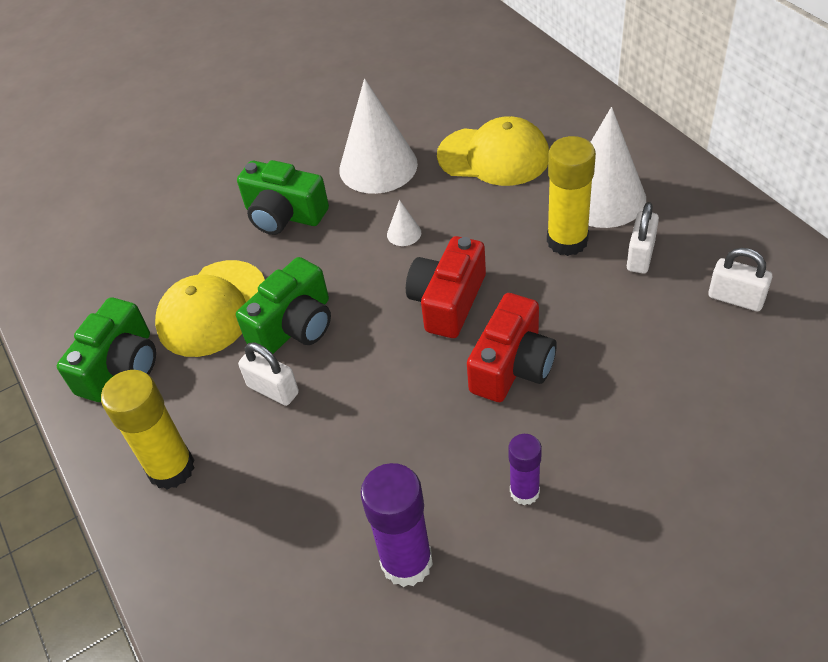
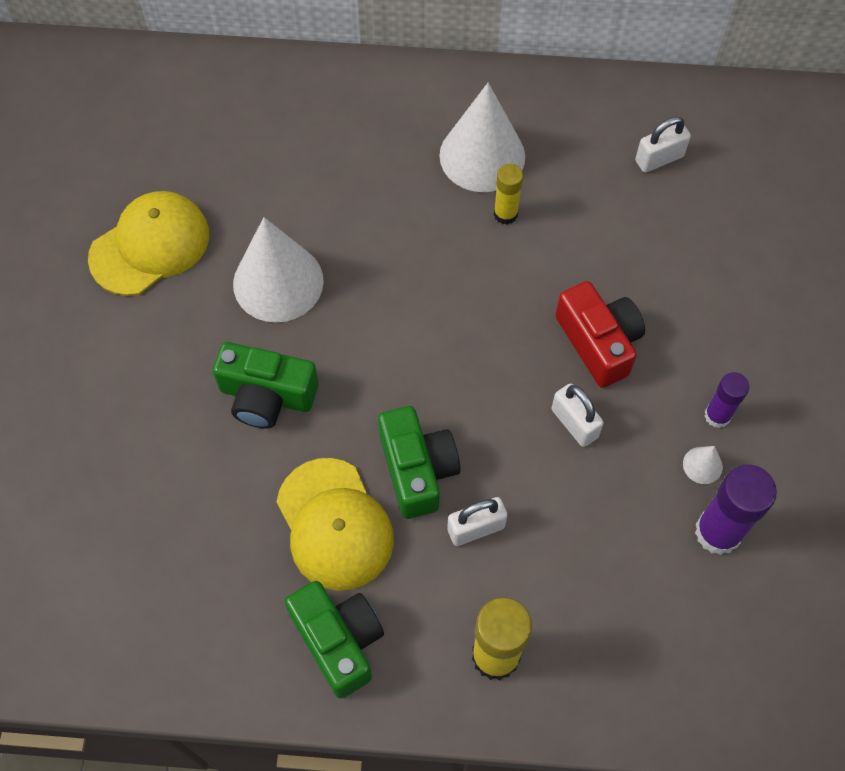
camera: 60 degrees left, 15 degrees up
green camera [237,160,329,235] -> green camera turned 45 degrees clockwise [213,342,319,429]
white cone [387,200,421,246] -> white cone moved to [683,446,723,484]
red camera [406,236,486,338] -> none
yellow cap [437,116,549,186] -> yellow cap moved to [88,191,209,296]
yellow glue stick [547,136,596,256] -> yellow glue stick [494,164,524,225], size x0.59
white padlock [627,202,659,273] -> white padlock moved to [551,383,604,447]

